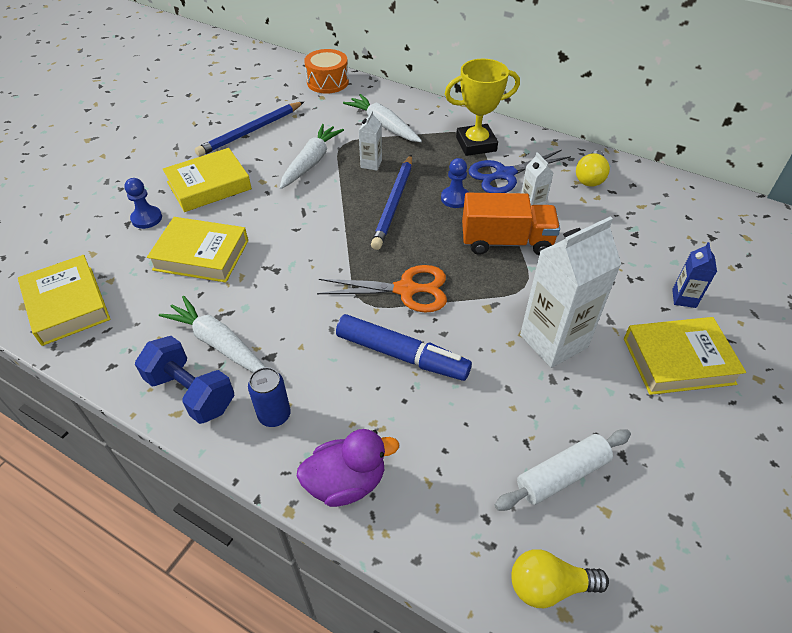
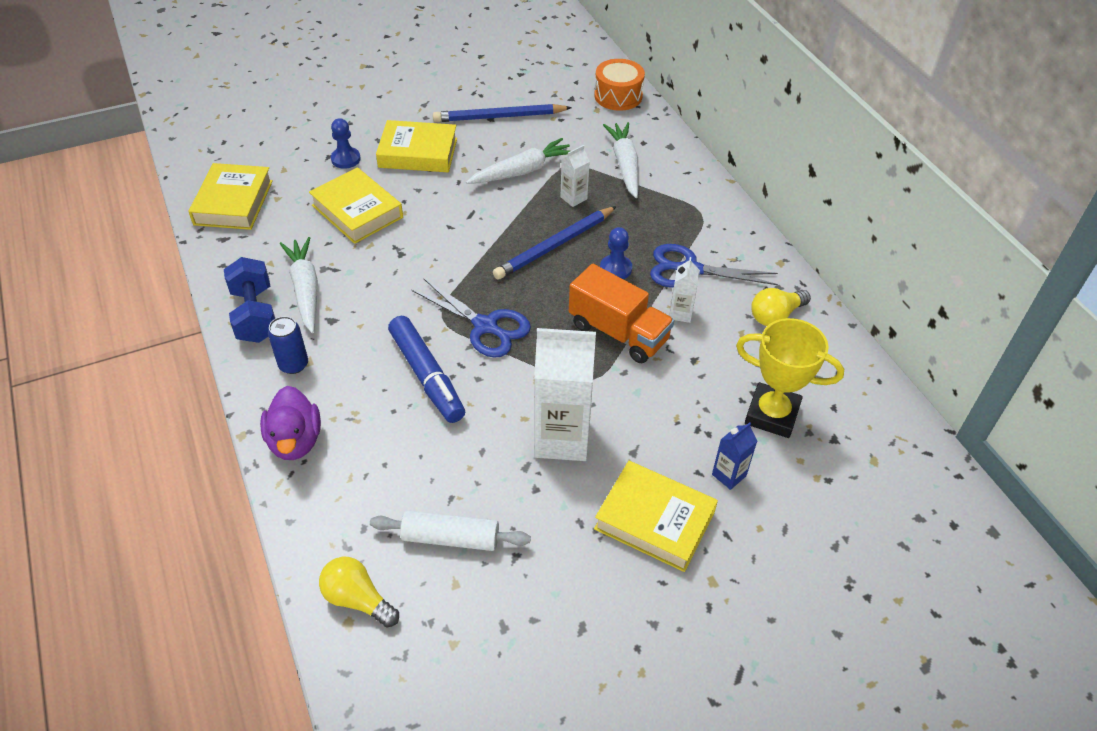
camera: 35 degrees right, 0 degrees up
purple duck [297,429,399,507] -> purple duck turned 60 degrees clockwise [260,386,321,460]
orange scissors [317,265,447,312] -> blue scissors [411,279,531,358]
yellow trophy [445,59,520,156] -> yellow trophy moved to [736,318,844,438]

